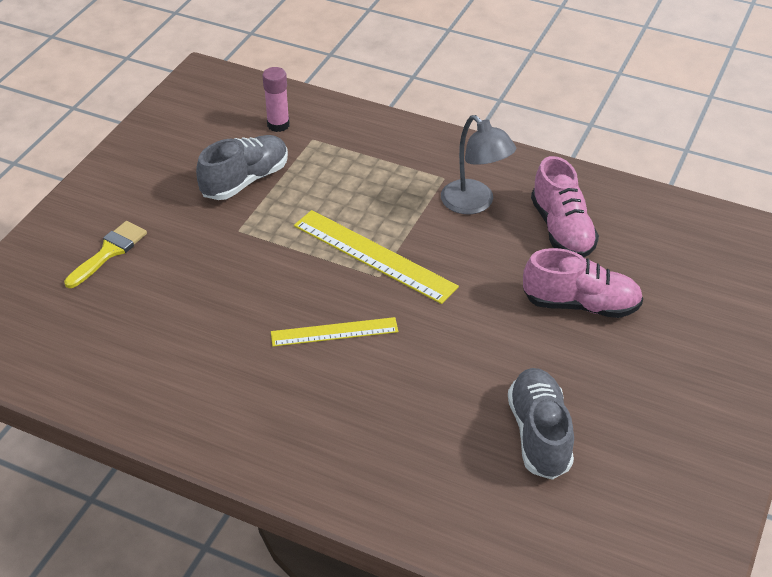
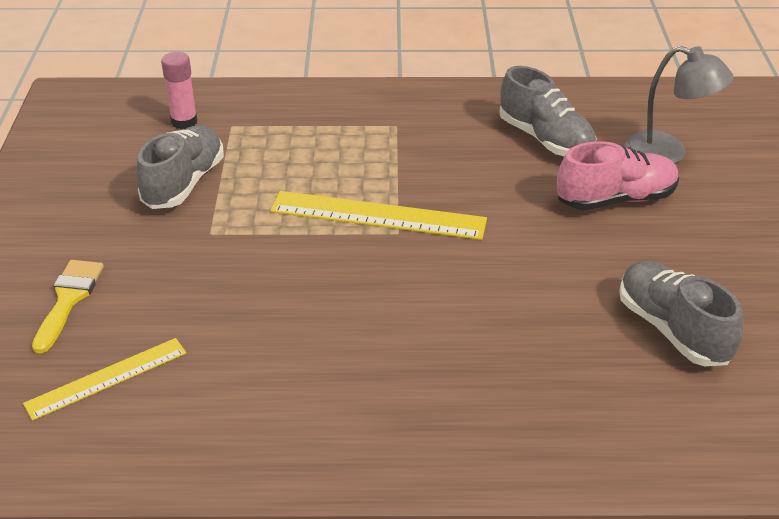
camera: 25 degrees left, 5 degrees down
yellow ruler [271,317,398,347] -> yellow ruler moved to [23,338,187,421]
grey lamp [441,115,516,214] -> grey lamp moved to [625,46,734,164]
pink shoe [531,156,599,257] -> grey shoe [499,66,597,156]

